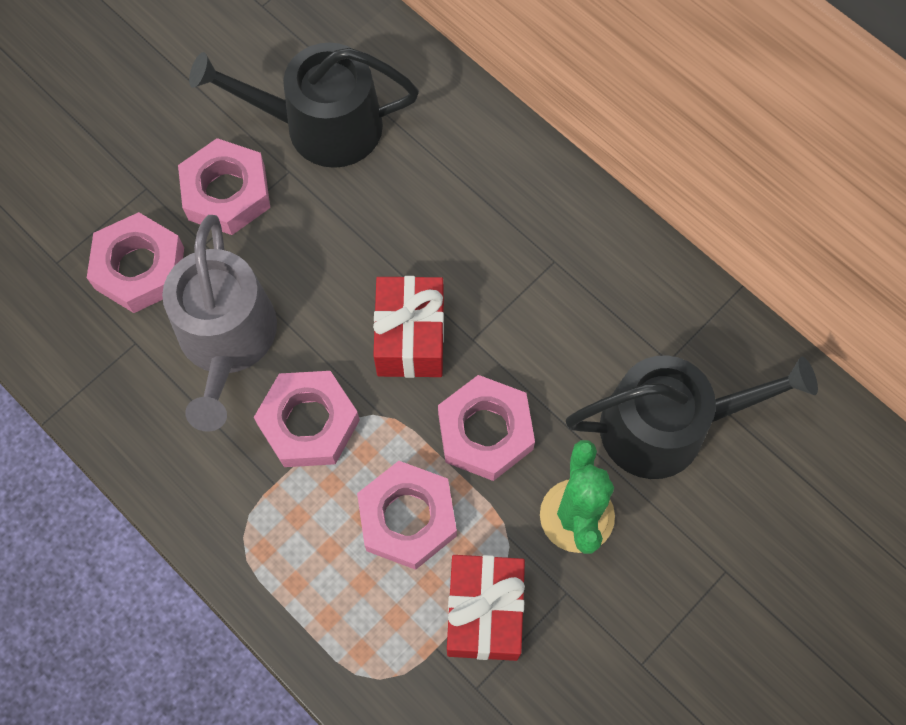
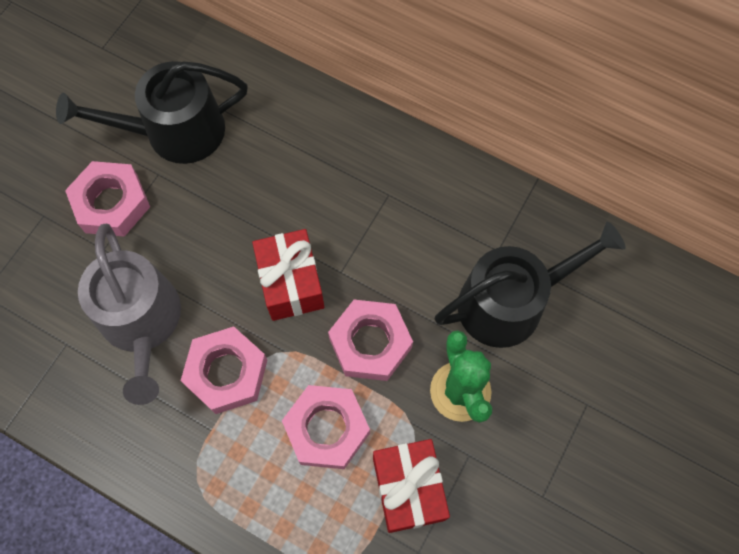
camera: 15 degrees left, 0 degrees up
pink nut [87,212,184,313] -> none

